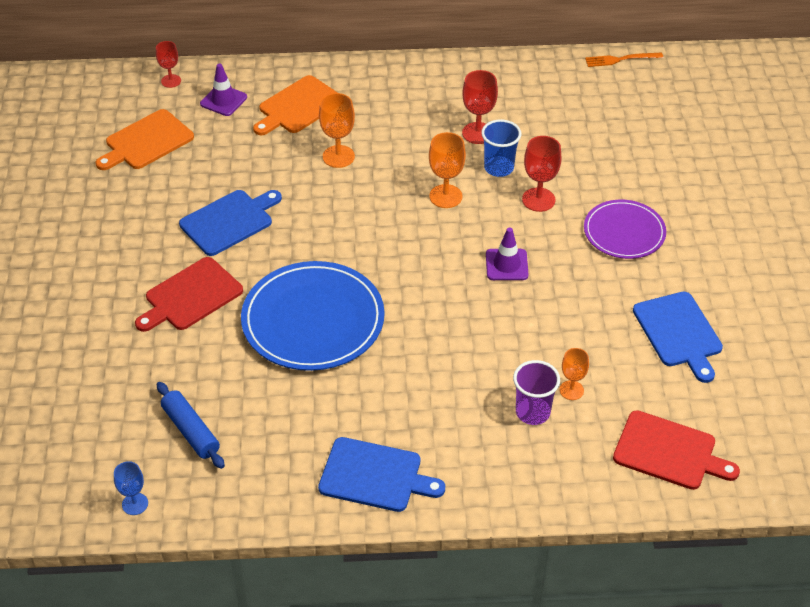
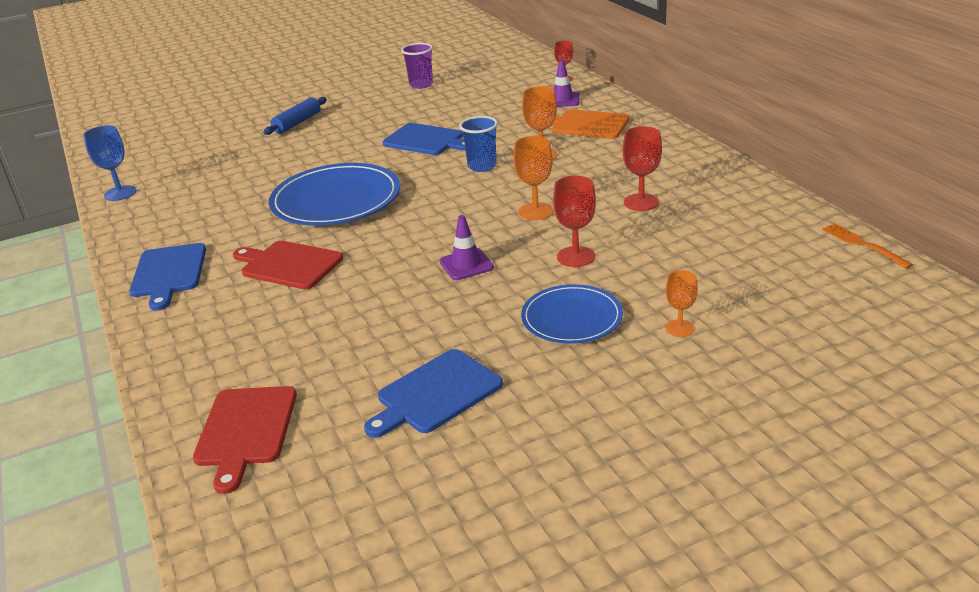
camera: 70 degrees right, 15 degrees down
orange cutting board [96,109,194,170] -> none
blue goblet [114,461,148,515] -> blue goblet [84,125,136,201], size x1.53
red cutting board [135,257,243,332] -> red cutting board moved to [233,241,343,289]
blue rolling pin [157,382,225,469] -> blue rolling pin moved to [263,97,327,135]
blue cup [481,119,521,177] -> blue cup moved to [459,116,498,172]
purple cup [513,360,560,425] -> purple cup moved to [401,43,433,89]
orange goblet [560,348,589,400] -> orange goblet moved to [666,270,698,337]
purple plate [584,200,666,259] -> blue plate [521,284,623,344]

